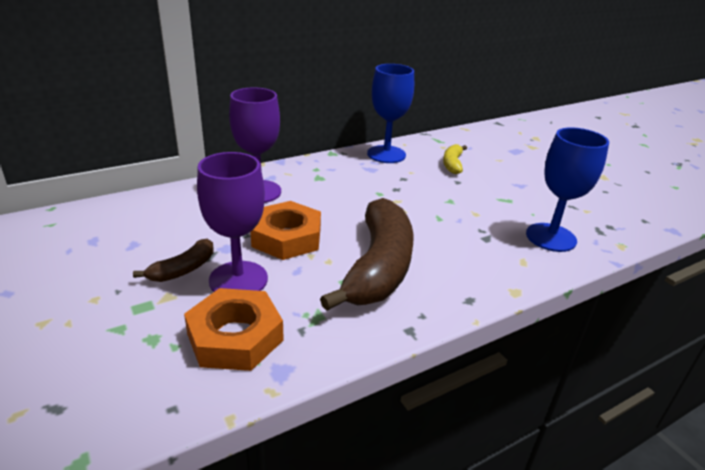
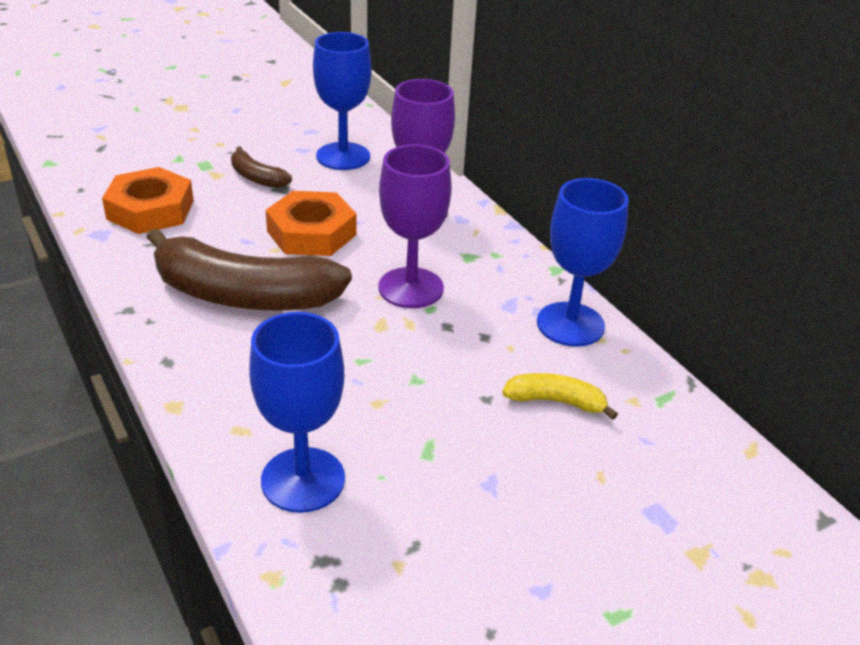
camera: 90 degrees right, 5 degrees up
purple goblet [197,152,268,292] -> purple goblet moved to [378,145,451,308]
none -> blue goblet [313,32,372,170]

